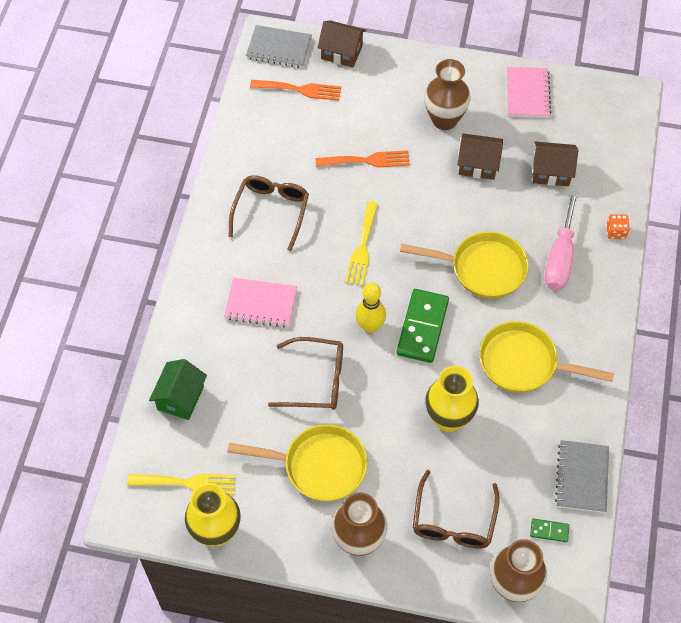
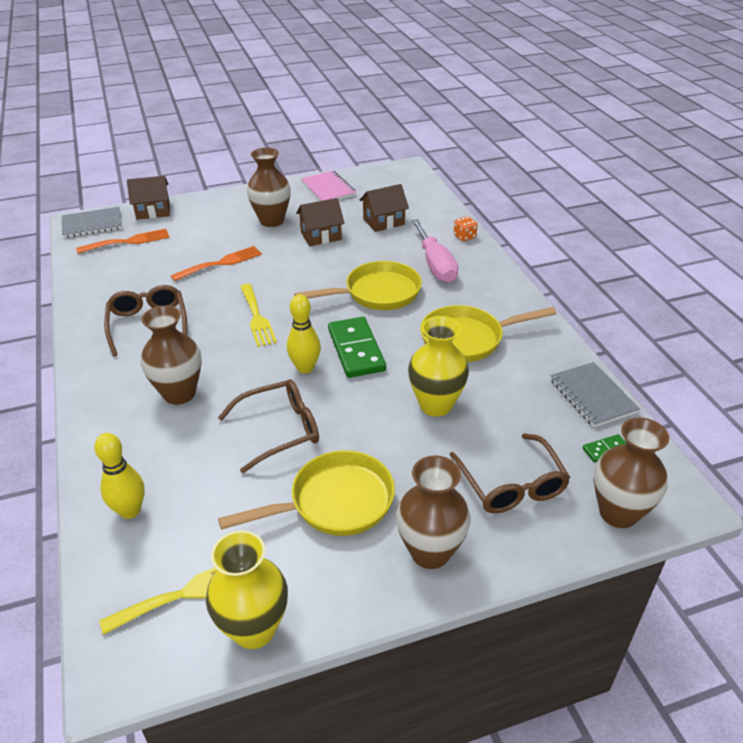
camera: 30 degrees left, 20 degrees down
green house [149,359,207,420] -> yellow bowling pin [94,433,145,519]
pink notebook [224,278,297,328] -> brown vase [141,306,202,405]

